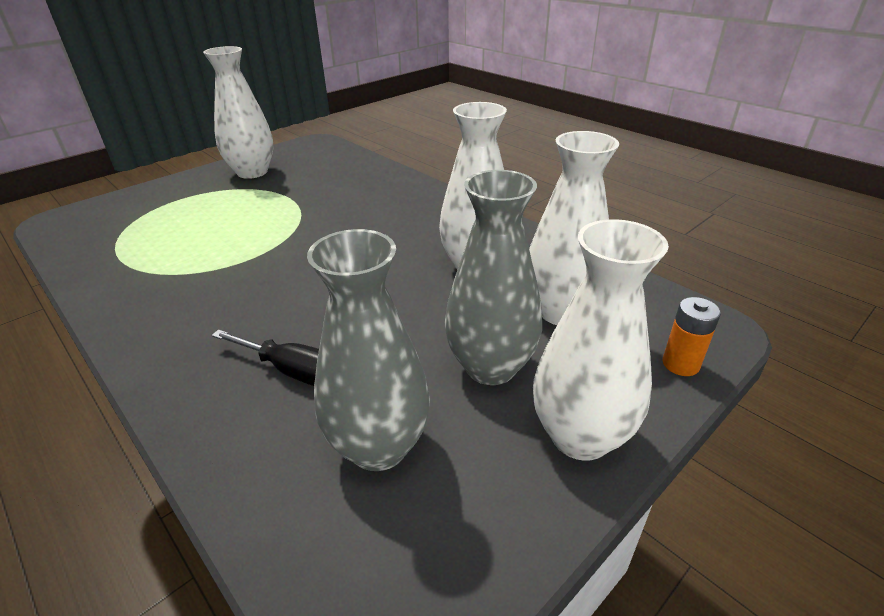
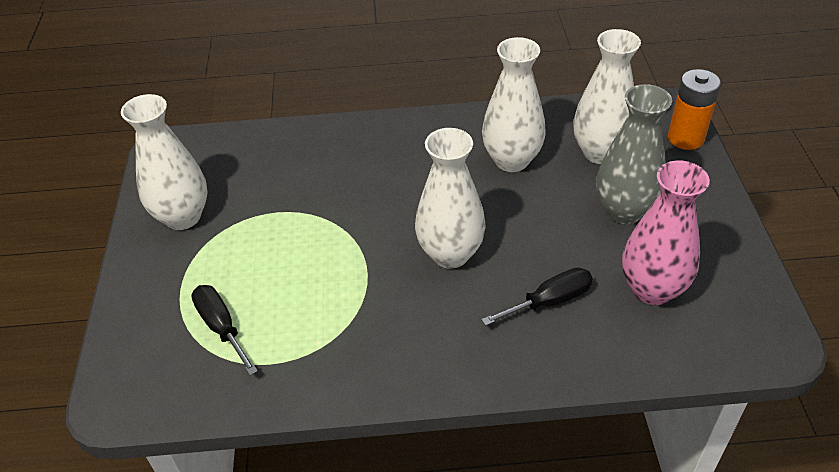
camera: 50 degrees left, 10 degrees up
grey vase [307,229,430,471] -> pink vase [622,161,710,305]
white vase [533,219,669,461] -> white vase moved to [415,128,486,269]
orange battery [663,297,721,376] -> orange battery [668,69,721,150], size x1.53
none -> black screwdriver [191,285,258,375]

